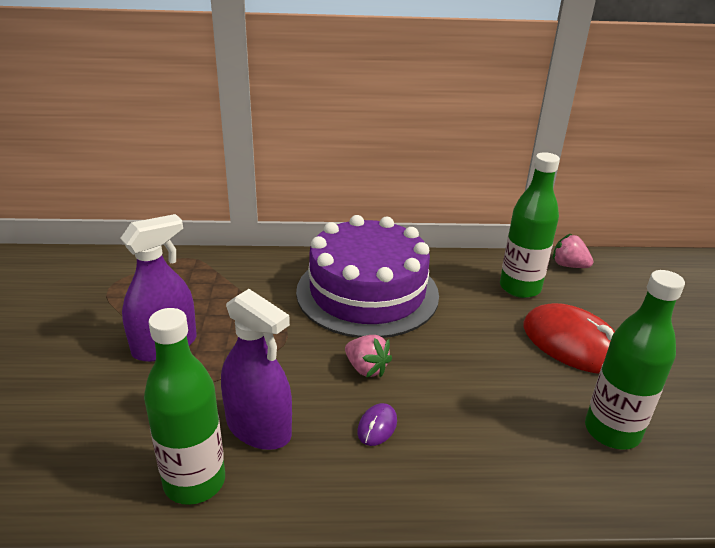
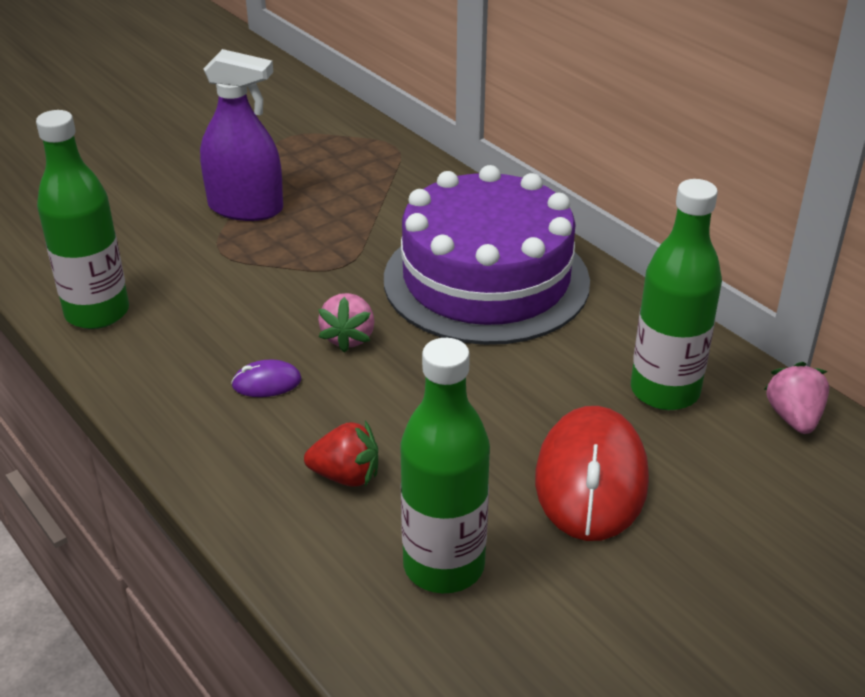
camera: 55 degrees right, 5 degrees up
purple spray bottle [221,289,292,450] -> none
none -> red strawberry [304,421,378,487]

